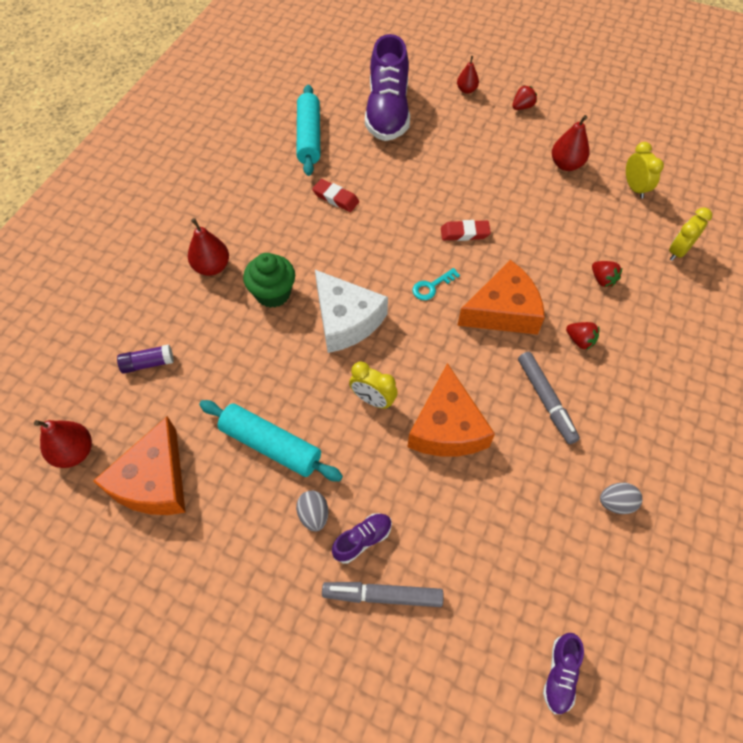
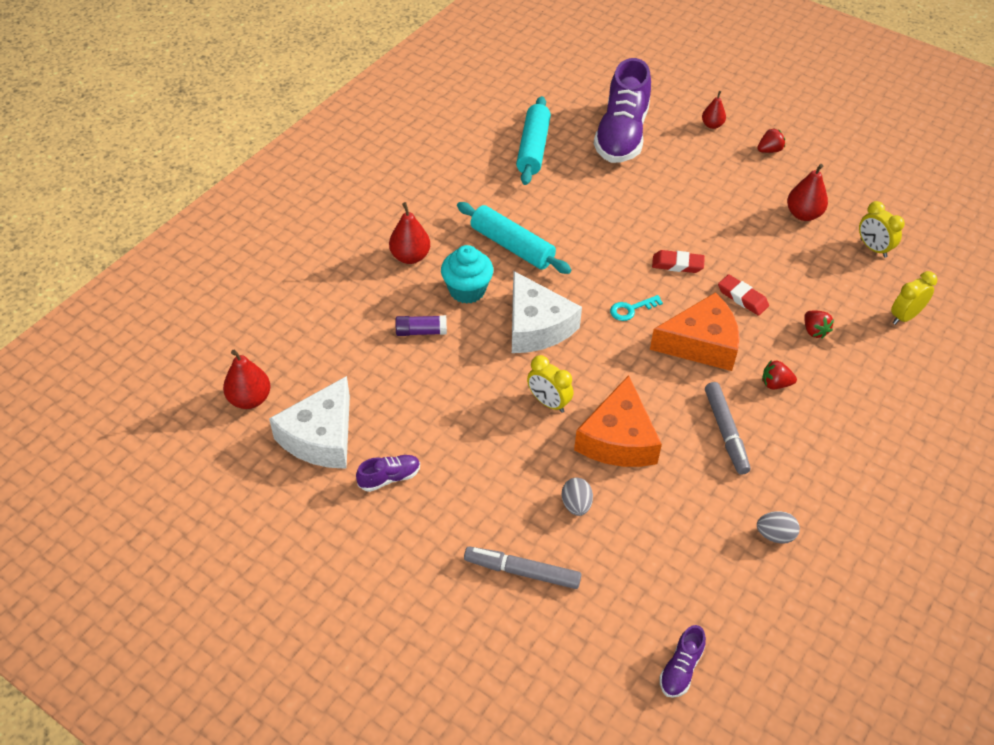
camera: 10 degrees right, 10 degrees down
orange cheese [93,416,186,515] -> white cheese [269,376,350,469]
purple glue stick [117,344,174,374] -> purple glue stick moved to [395,315,447,336]
turquoise rolling pin [199,400,343,481] -> turquoise rolling pin moved to [457,202,571,274]
green cupcake [243,253,295,308] -> turquoise cupcake [441,245,493,304]
grey egg [296,490,328,532] -> grey egg moved to [562,478,593,516]
red eraser [312,179,359,212] -> red eraser moved to [718,274,769,316]
purple shoe [332,513,392,564] -> purple shoe moved to [356,455,420,492]
red strawberry [566,322,600,350] -> red strawberry turned 135 degrees clockwise [762,360,797,389]
yellow clock [626,142,664,199] -> yellow clock turned 150 degrees clockwise [859,201,905,258]

